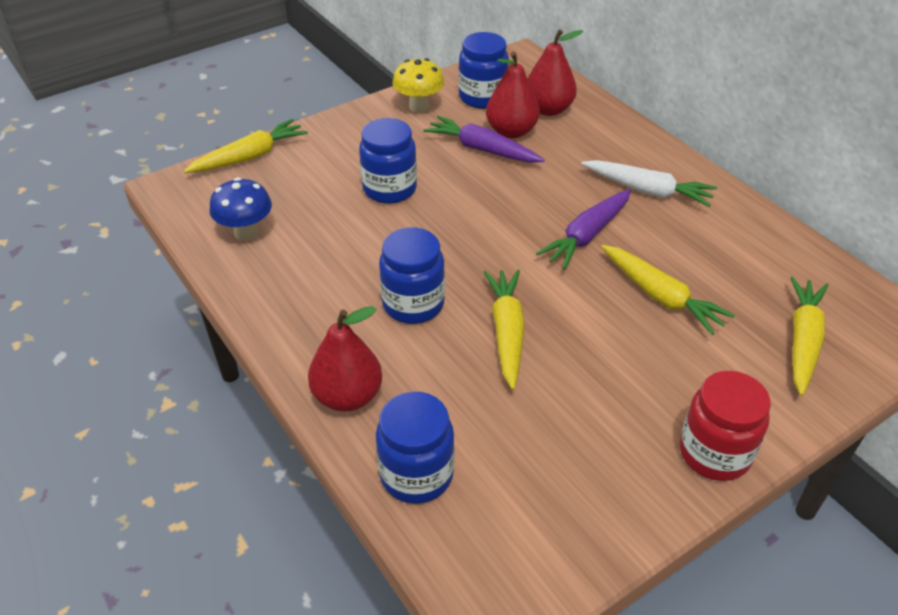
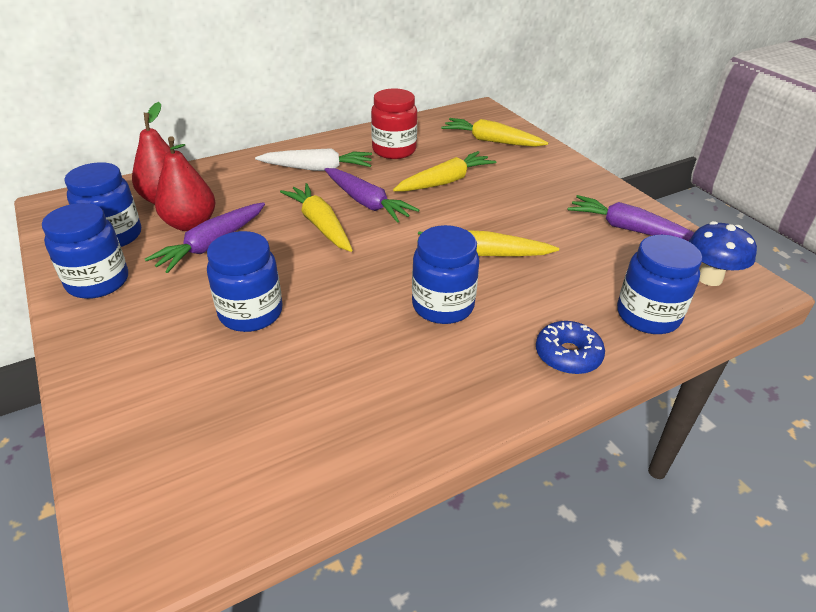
camera: 85 degrees left, 5 degrees down
yellow carrot [184,119,308,173] -> yellow carrot moved to [280,183,352,252]
blue mushroom [209,178,272,241] -> blue mushroom moved to [688,221,757,286]
red pear [308,306,382,412] -> blue donut [536,321,605,374]
yellow mushroom [393,58,444,113] -> blue jar [42,203,128,299]
white carrot [581,160,717,207] -> white carrot turned 60 degrees clockwise [255,148,372,171]
red jar [680,371,771,481] -> red jar moved to [371,89,417,159]
none -> purple carrot [568,195,695,241]

